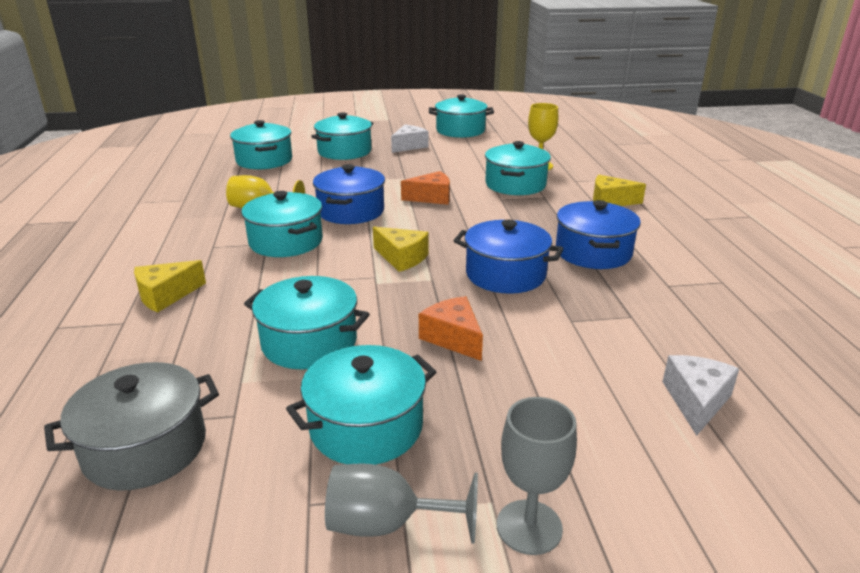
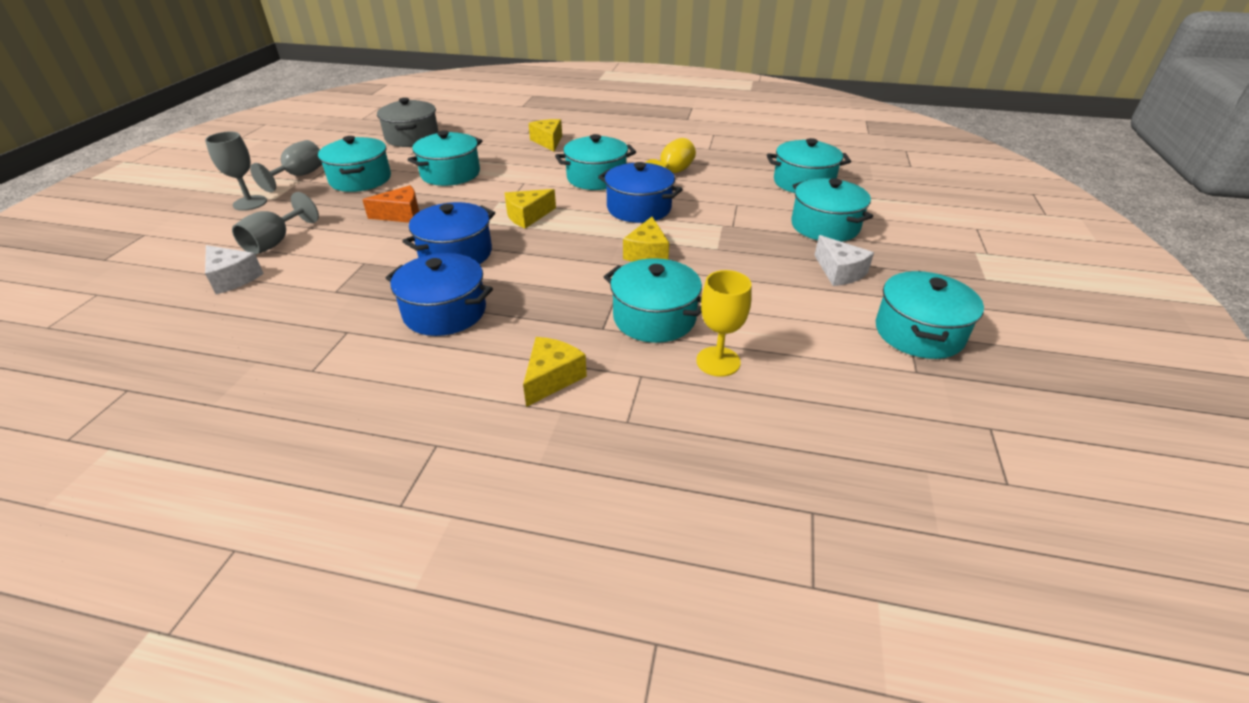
camera: 110 degrees right, 10 degrees up
orange cheese [401,171,450,205] -> yellow cheese [623,217,669,262]
none -> grey goblet [232,192,319,255]

